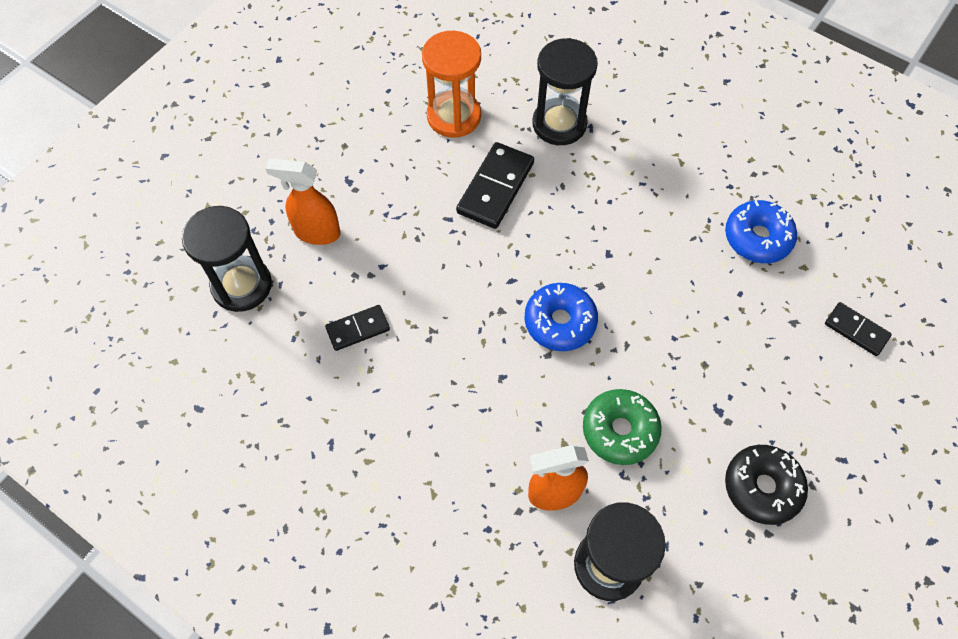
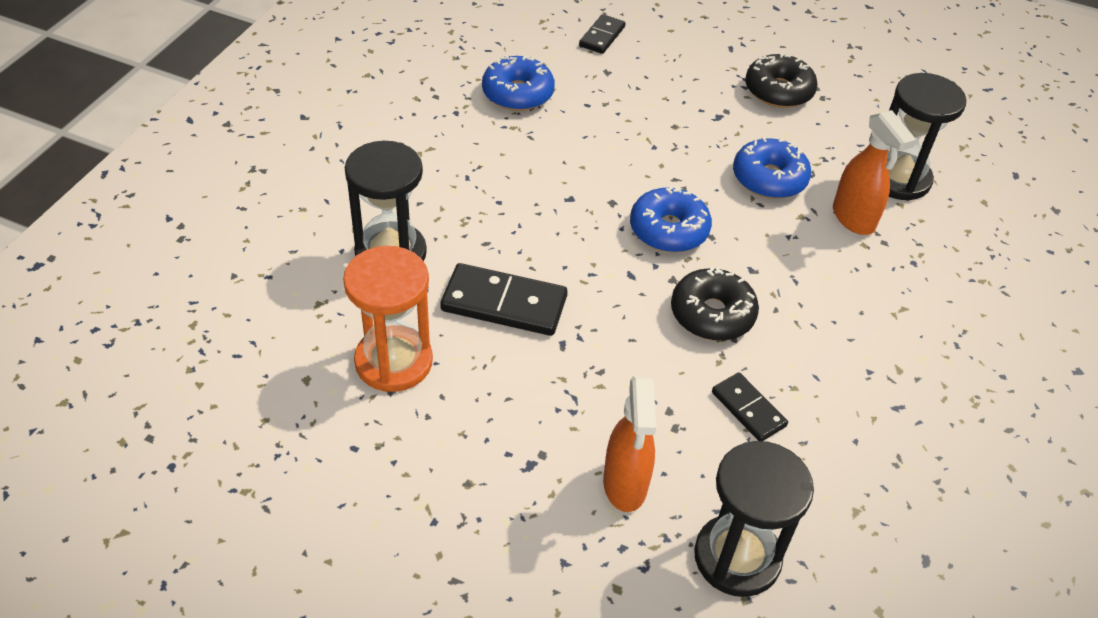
camera: 105 degrees left, 15 degrees down
green donut [583,389,662,465] -> blue donut [733,137,811,199]
none -> black donut [671,267,759,341]

